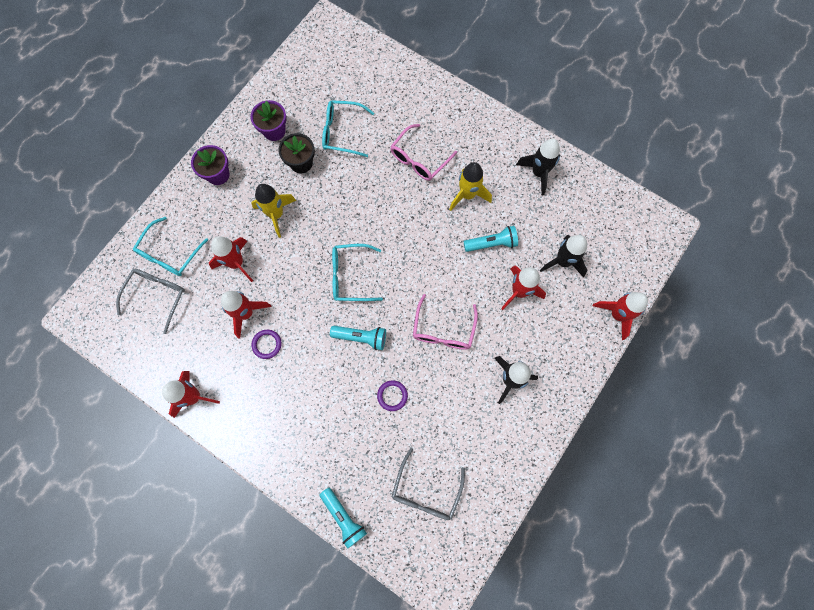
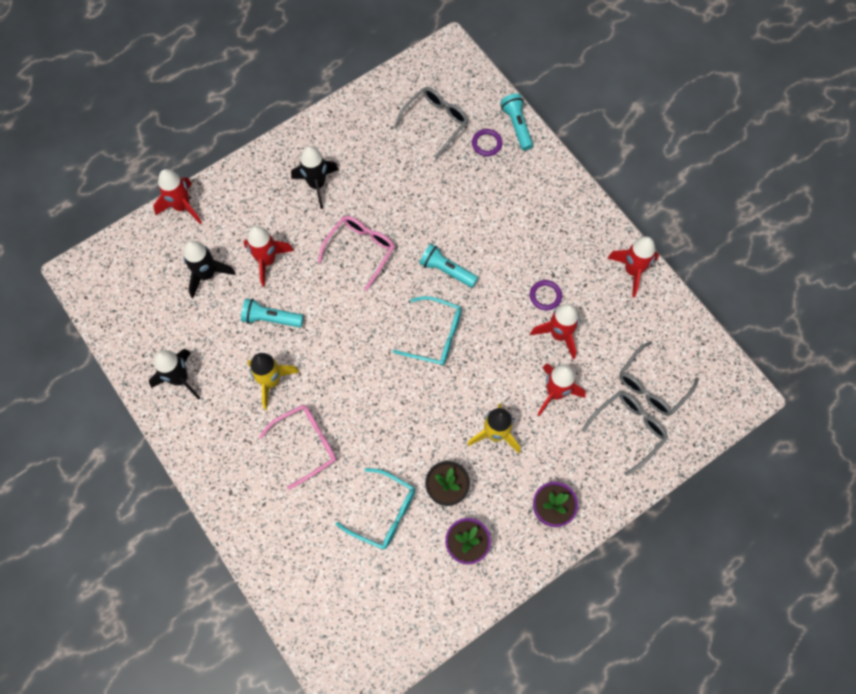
camera: 160 degrees left, 5 degrees down
turquoise glasses [133,217,208,276] -> grey glasses [582,391,668,476]
purple ring [377,380,408,411] -> purple ring moved to [472,129,502,156]

